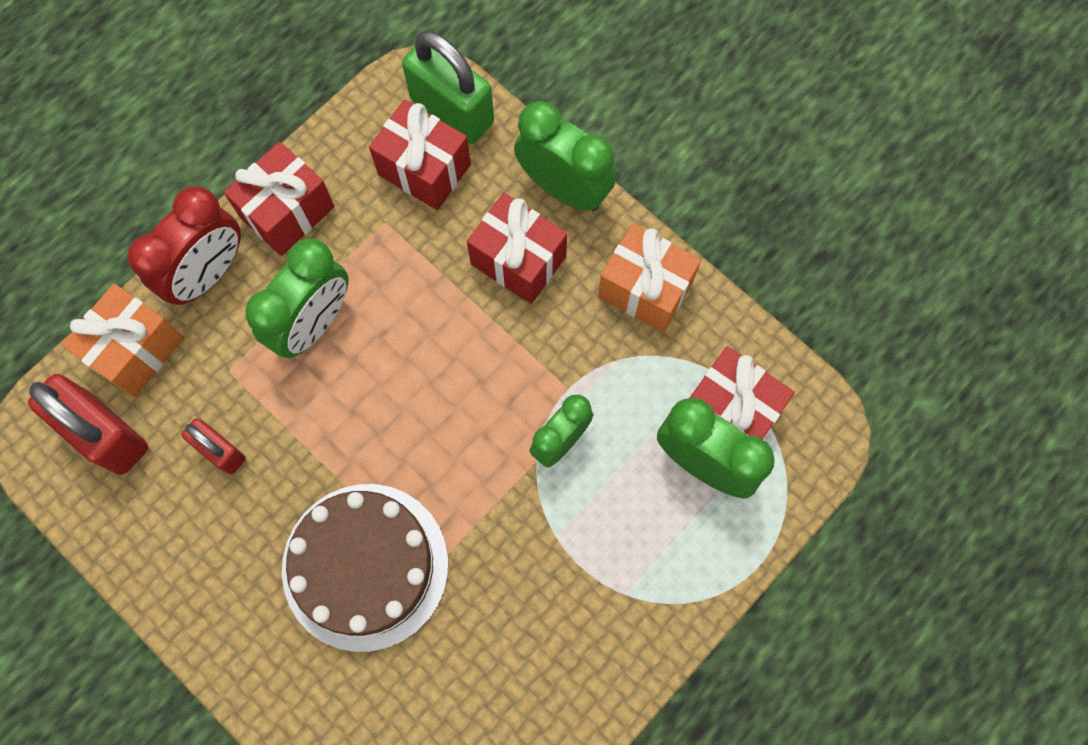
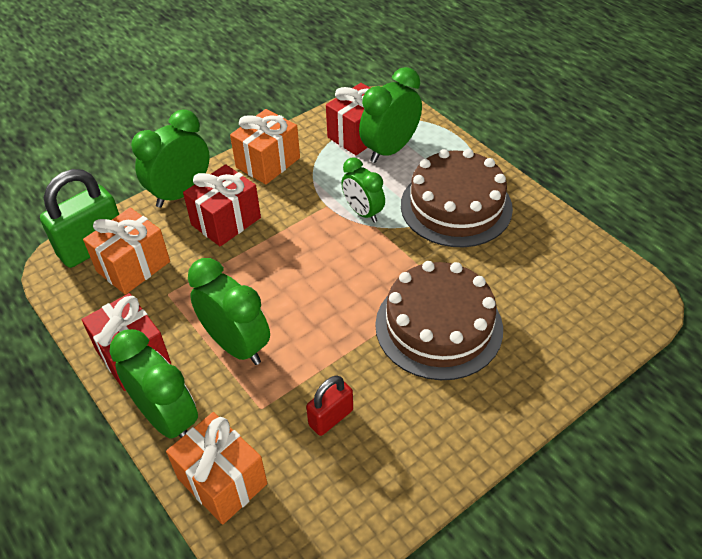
camera: 80 degrees left, 25 degrees down
red padlock [28,374,148,475] -> none
red clock [127,186,241,305] -> green clock [109,329,198,439]
red gift [369,100,471,210] -> orange gift [83,208,170,295]
none -> brown cake [401,149,513,247]

